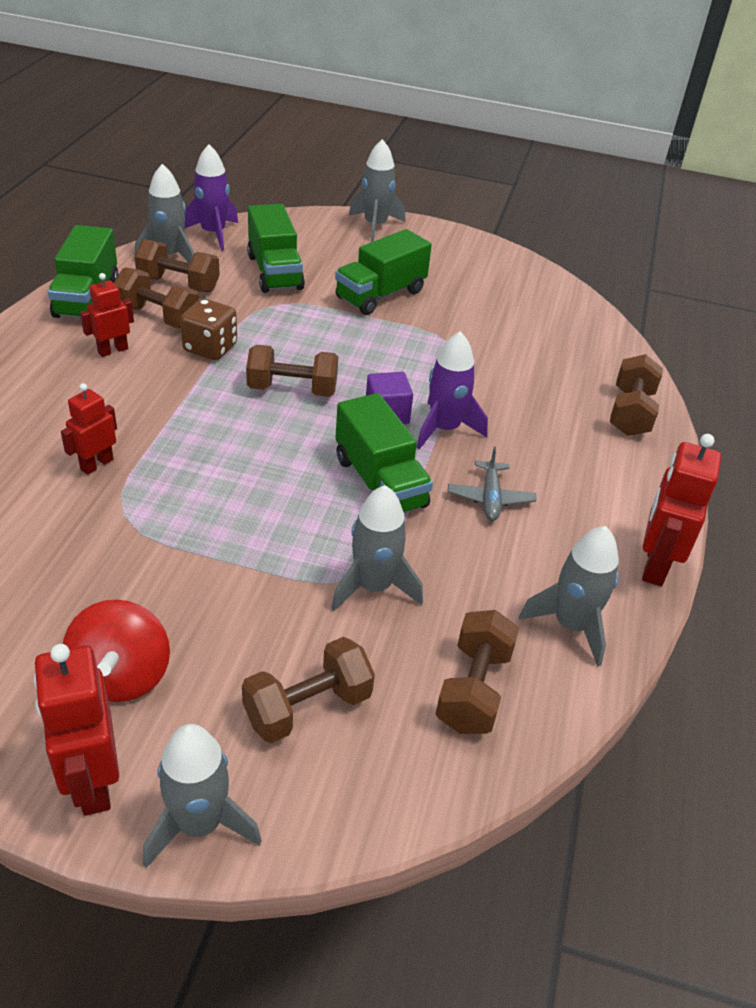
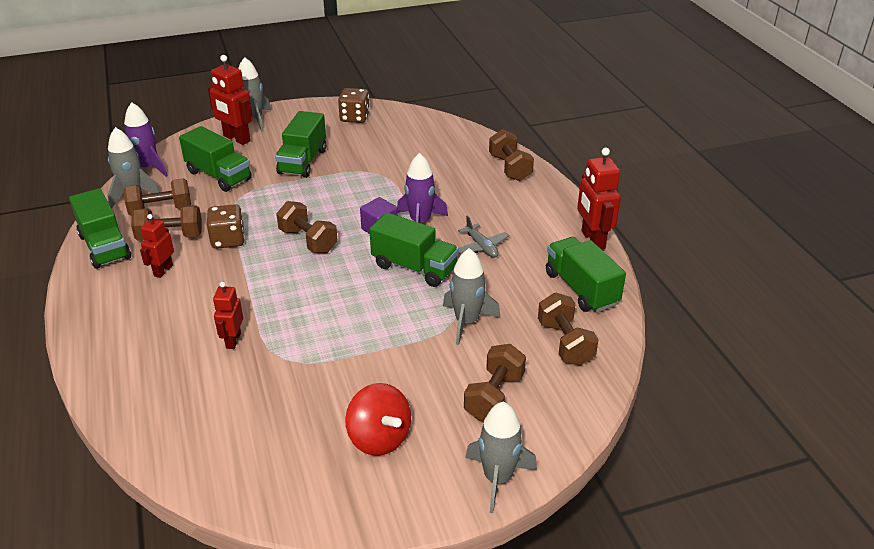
camera: 30 degrees left, 5 degrees down
red robot [34,644,119,816] -> red robot moved to [208,55,253,145]
brown dumbbell [246,345,338,397] -> brown dumbbell turned 75 degrees clockwise [276,201,338,253]
grey rocket [519,526,619,667] -> green truck [546,237,626,312]
none -> brown dice [338,88,370,123]

